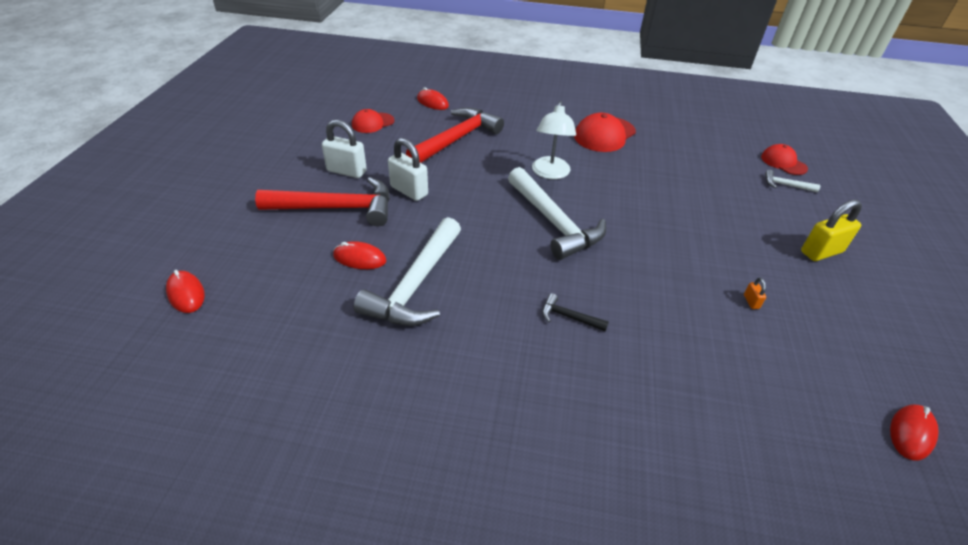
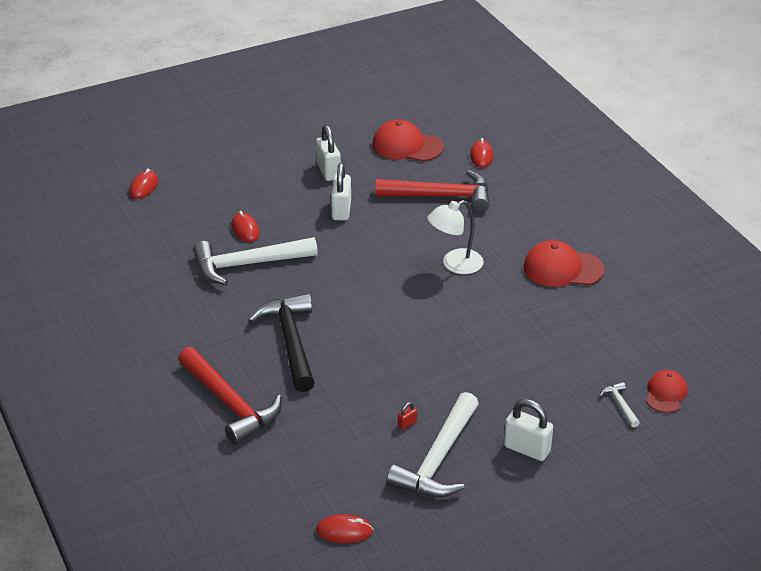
camera: 55 degrees right, 5 degrees down
red hammer [255,177,390,227] -> red hammer moved to [178,347,282,445]
red cap [352,109,394,133] -> red cap [372,119,444,162], size x1.61
white hammer [508,167,606,260] -> white hammer moved to [386,392,479,498]
black hammer [542,293,609,331] -> black hammer [248,293,315,392], size x2.34
orange padlock [744,278,766,309] -> red padlock [398,402,417,430]
yellow padlock [801,200,862,261] -> white padlock [504,399,553,461]

